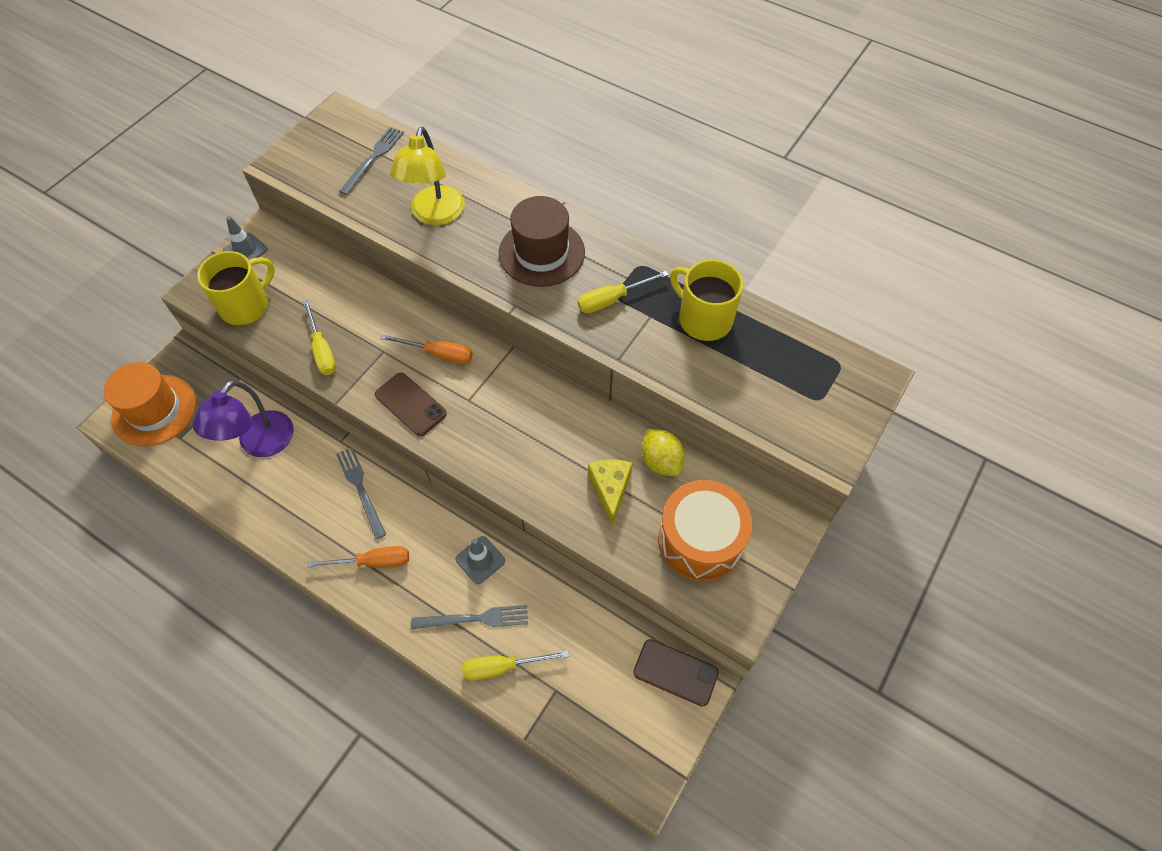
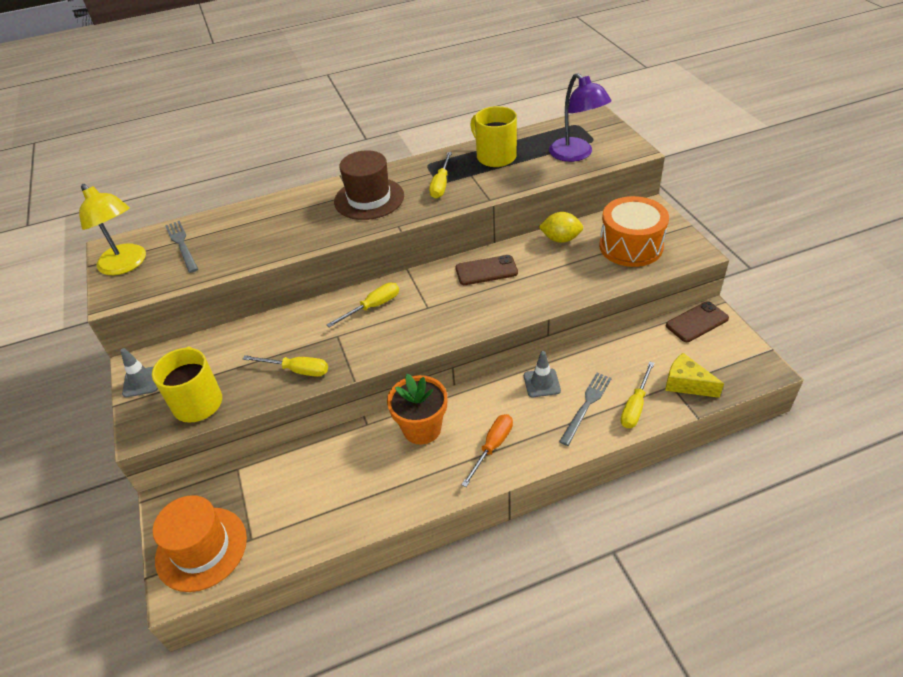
camera: 50 degrees left, 15 degrees down
purple lamp [192,380,294,457] -> purple lamp moved to [549,73,612,162]
grey fork [336,447,386,539] -> orange flower pot [387,374,447,445]
brown phone [375,372,447,436] -> brown phone moved to [455,255,518,285]
orange screwdriver [381,334,473,364] -> yellow screwdriver [326,283,399,328]
yellow lamp [390,127,465,225] -> yellow lamp moved to [79,184,146,275]
yellow cheese [588,459,633,526] -> yellow cheese moved to [665,353,724,398]
yellow mug [670,260,743,341] -> yellow mug turned 60 degrees clockwise [470,106,517,167]

